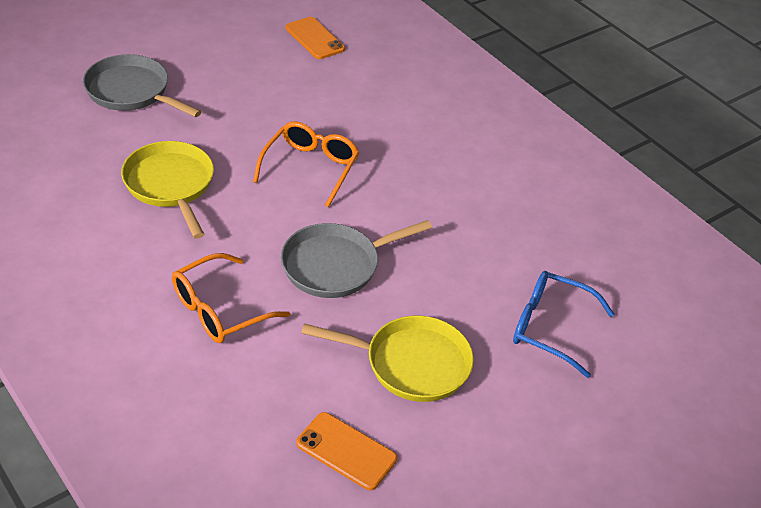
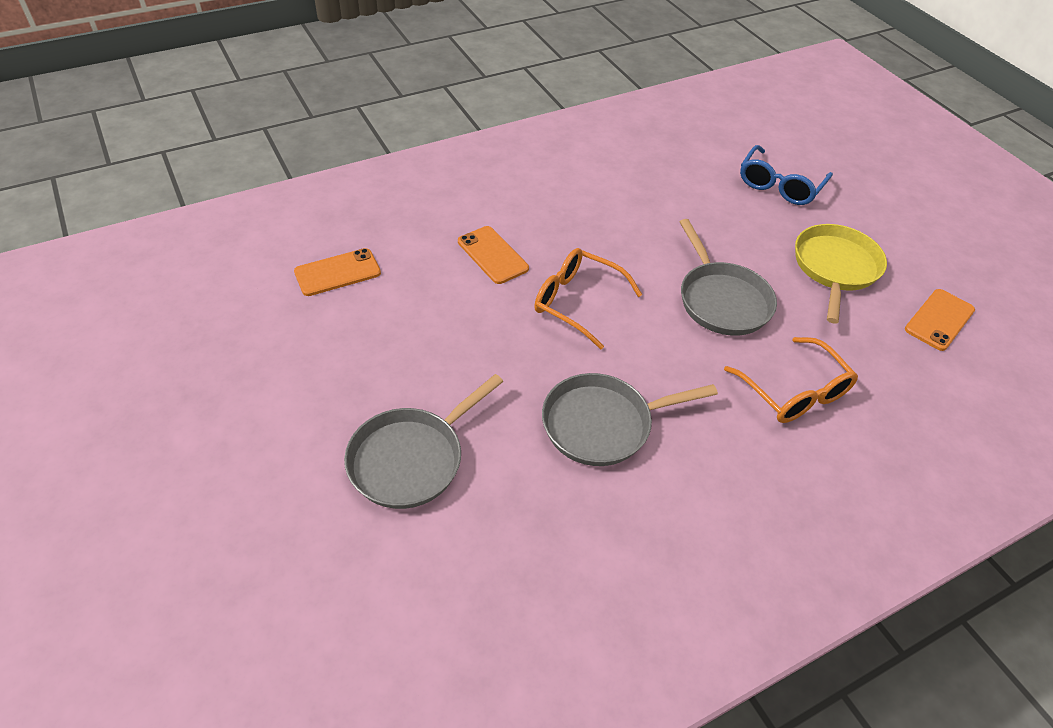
camera: 80 degrees left, 5 degrees up
yellow pan [121,141,214,239] -> grey pan [542,373,718,466]
none -> orange phone [458,226,529,284]

